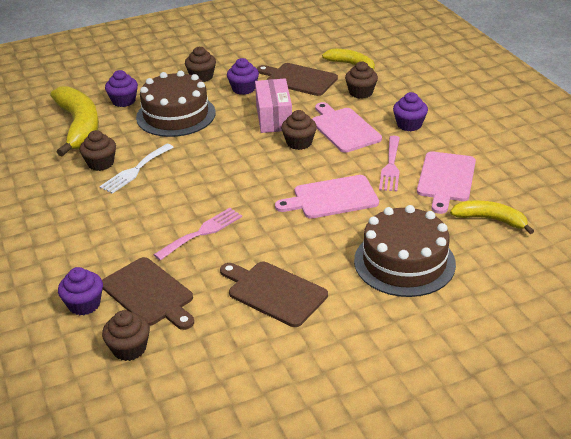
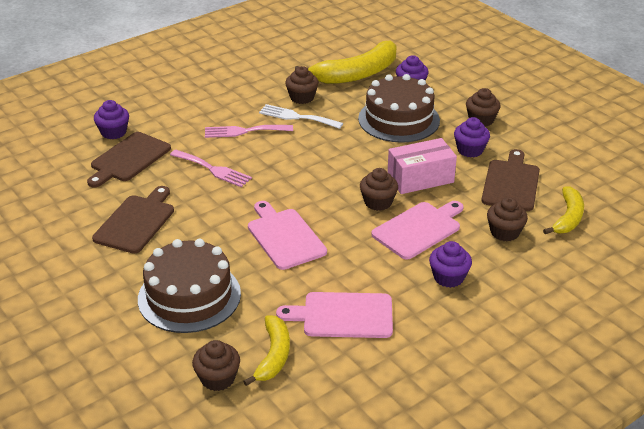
camera: 75 degrees right, 0 degrees up
brown cupcake [102,310,150,361] -> brown cupcake moved to [192,340,240,391]
pink fork [379,136,400,191] -> pink fork moved to [205,125,293,138]

